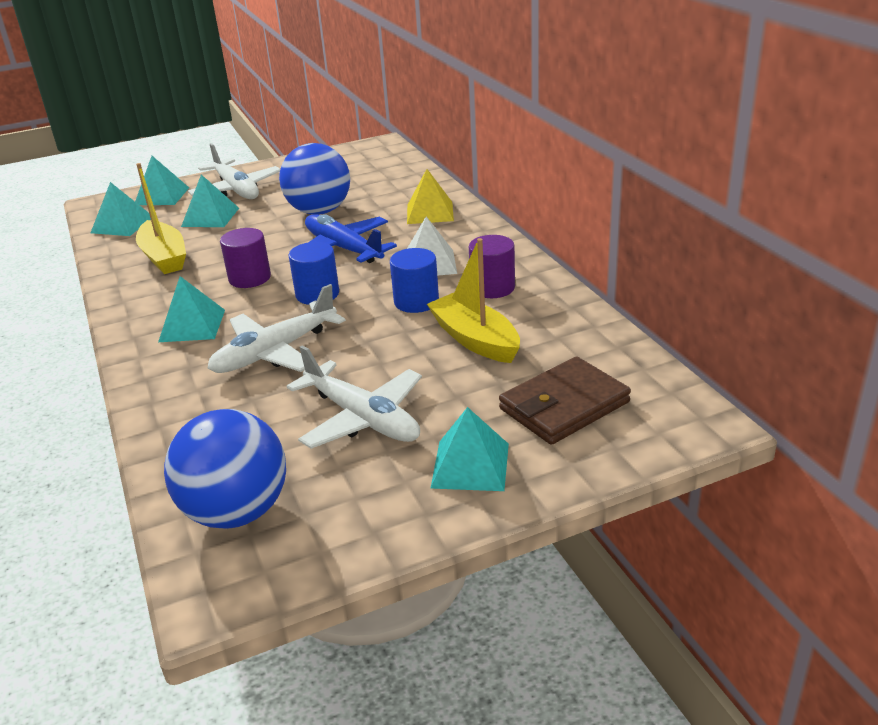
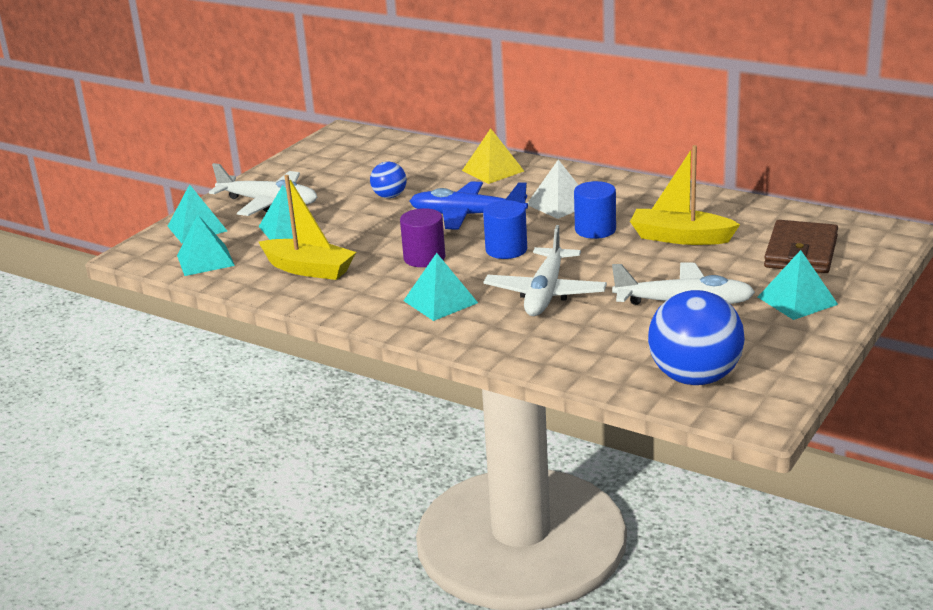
camera: 35 degrees left, 5 degrees down
blue ball [279,143,350,215] -> blue ball [370,162,407,198], size x0.51
purple cylinder [469,235,515,298] -> none

